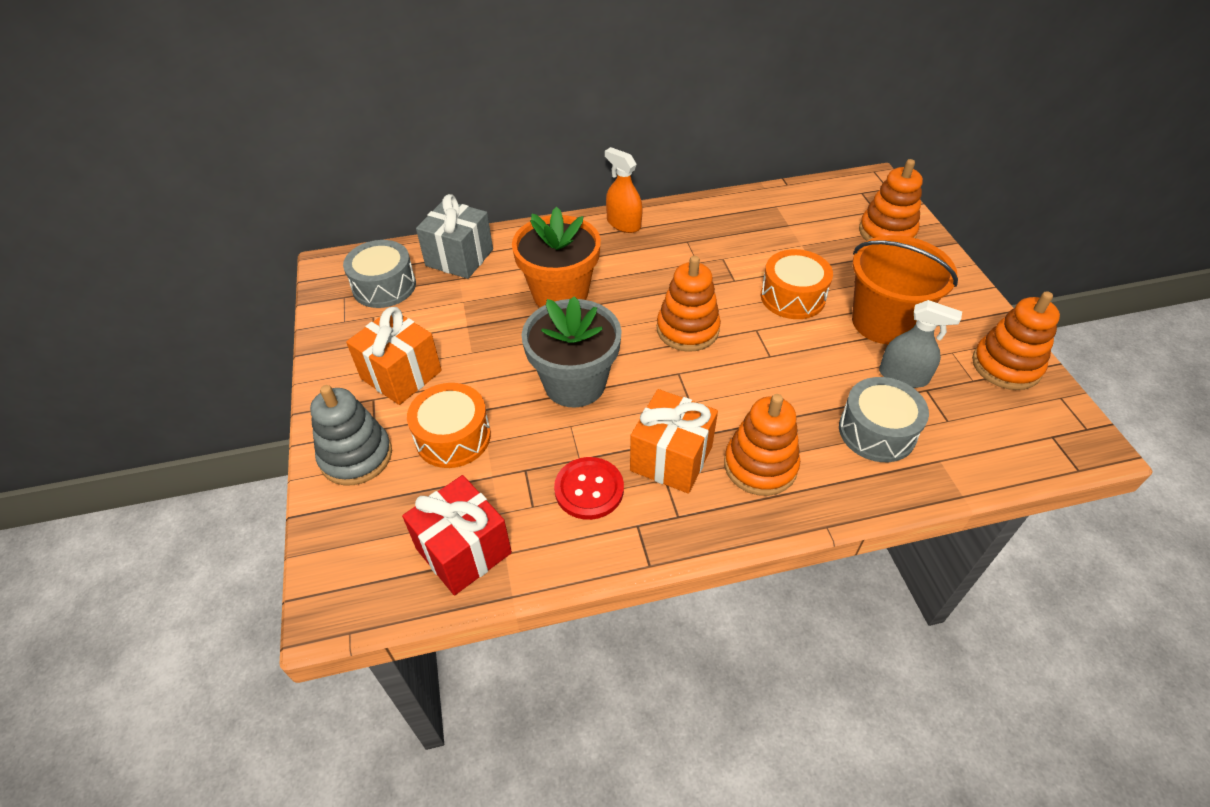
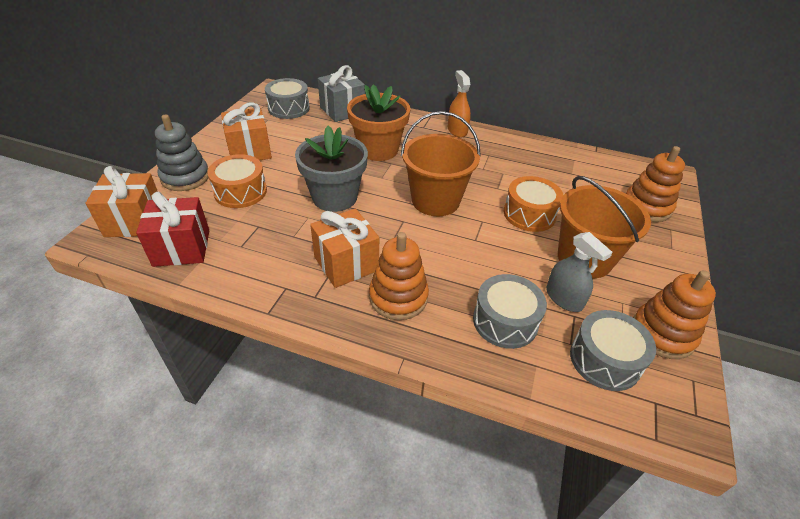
camera: 30 degrees right, 5 degrees down
red button [554,457,624,520] -> none
orange stacking toy [657,256,721,352] -> orange bucket [401,111,481,216]
none -> orange gift [86,166,158,237]
none -> grey drum [570,310,656,391]

